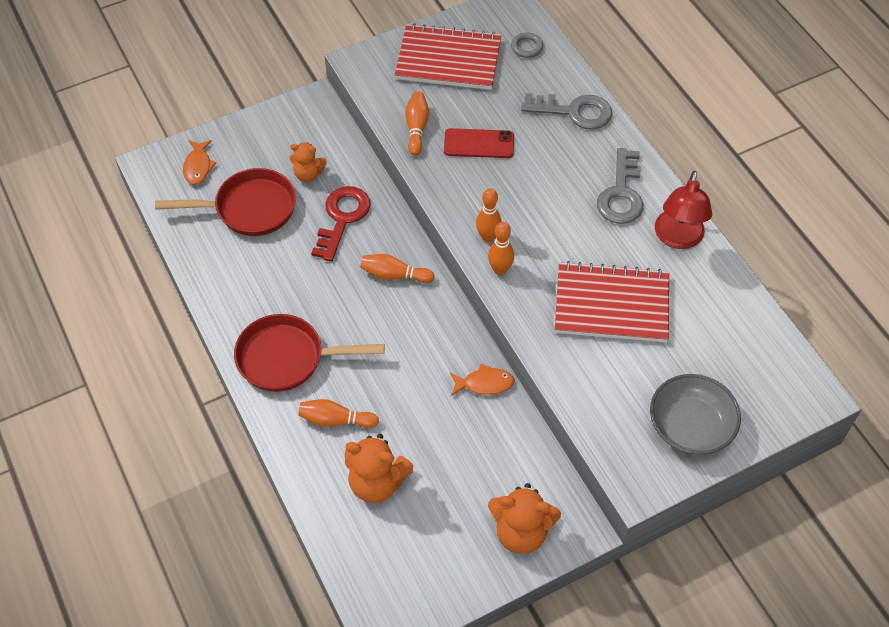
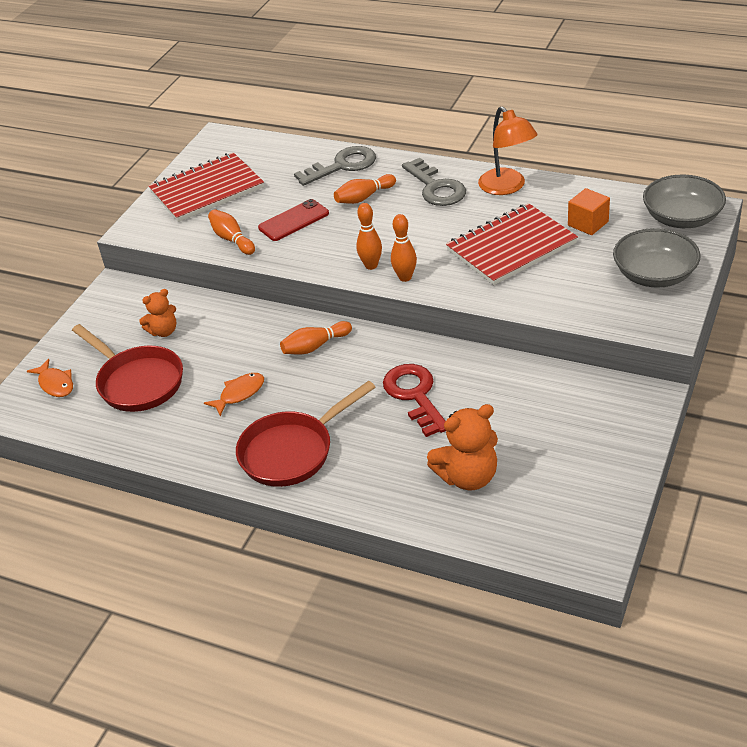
camera: 35 degrees left, 15 degrees down
red pan [155,168,296,236] -> red pan turned 90 degrees clockwise [72,324,183,412]
orange bowling pin [298,399,379,428] -> orange bowling pin moved to [334,174,396,204]
red key [311,186,371,262] -> red key moved to [383,364,446,437]
orange fish [450,363,515,395] -> orange fish moved to [204,373,264,416]
orange teddy bear [488,483,561,554] -> none
grey ring [511,32,543,58] -> none
red lamp [655,171,712,249] -> orange lamp [478,106,537,195]
none -> orange cube [568,188,610,235]
none -> grey bowl [643,174,726,228]

